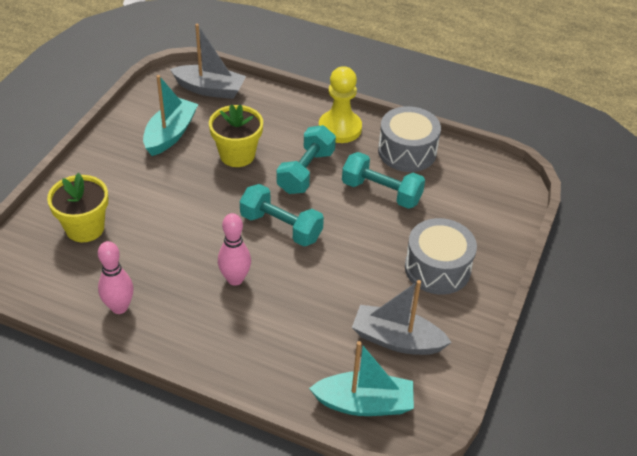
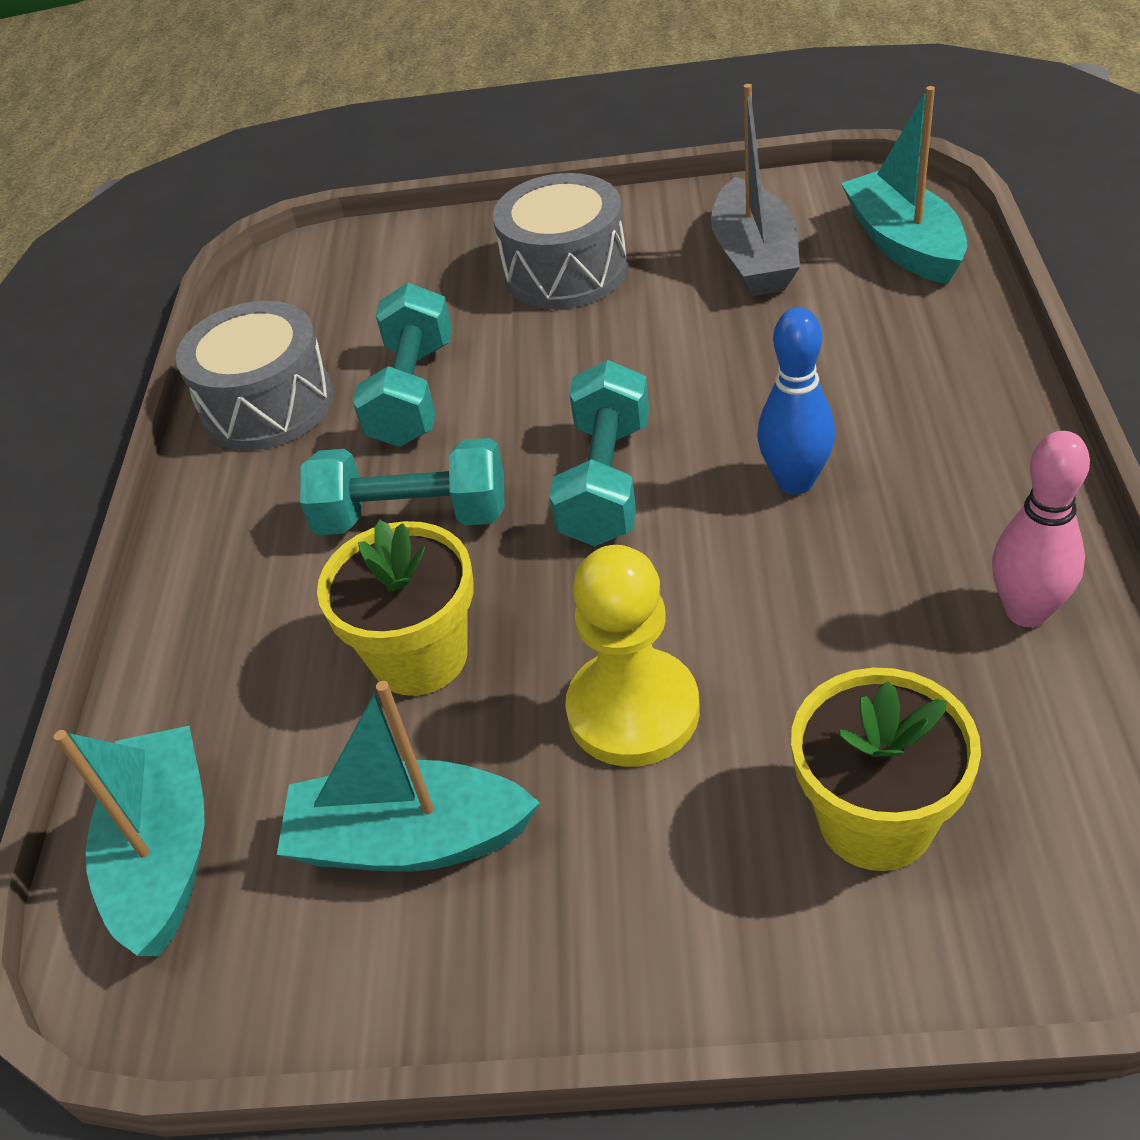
camera: 105 degrees left, 0 degrees up
grey boat [170,24,246,99] -> turquoise boat [54,726,205,957]
pink bowling pin [218,213,251,286] -> blue bowling pin [757,307,835,494]
yellow pawn [319,66,362,143] -> yellow pawn moved to [565,545,700,767]

